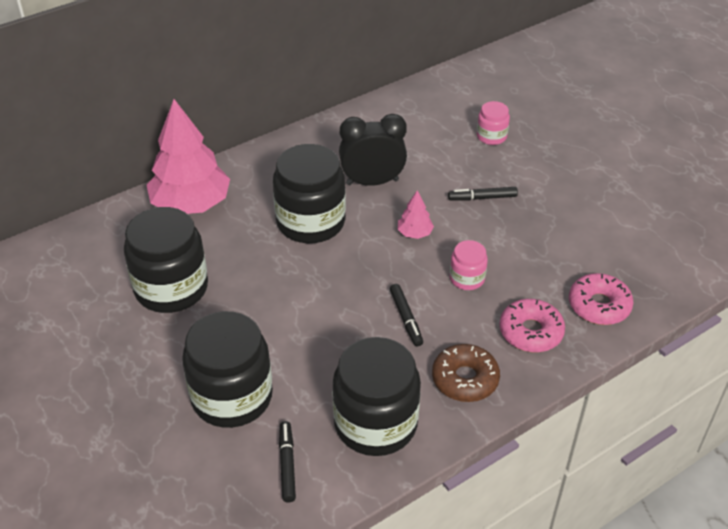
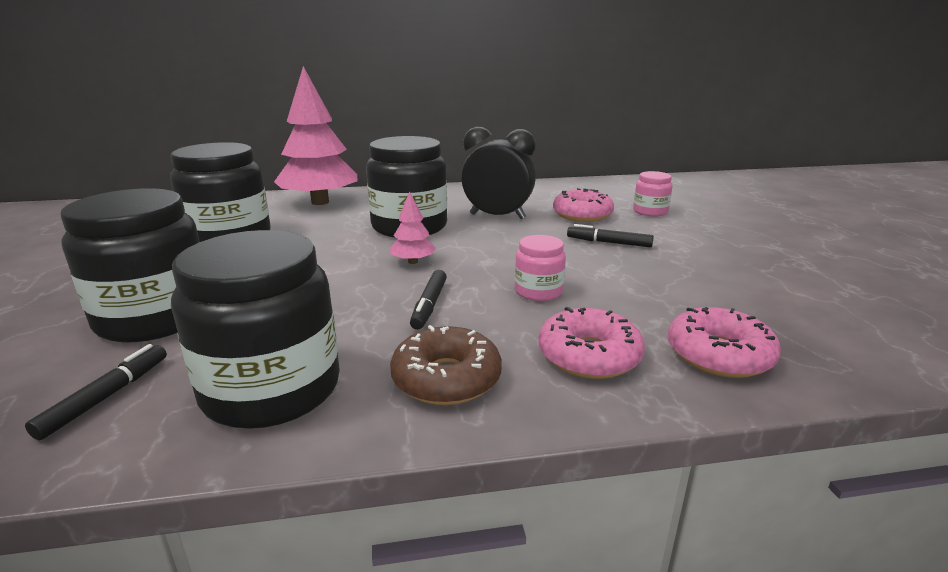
camera: 25 degrees right, 20 degrees down
pink tree [397,190,434,239] -> pink tree moved to [390,191,436,264]
none -> pink donut [553,188,614,222]

